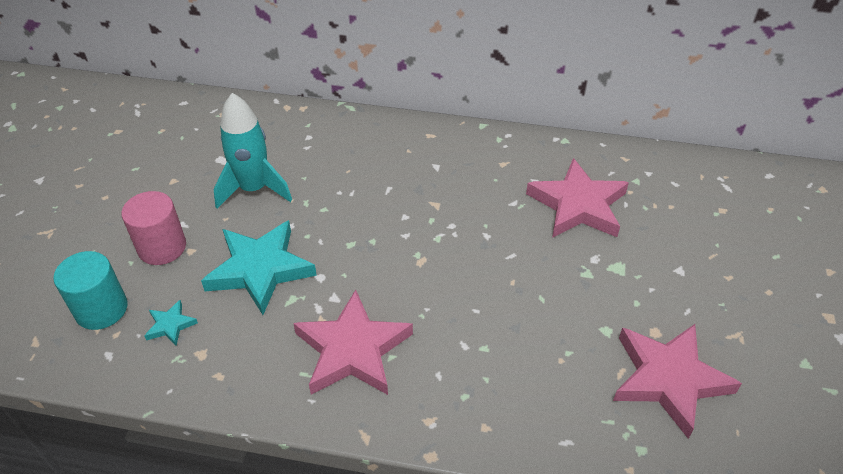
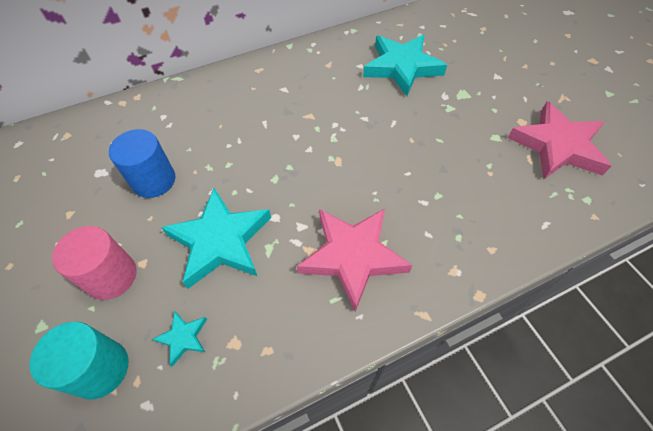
camera: 35 degrees left, 10 degrees up
turquoise rocket [213,93,292,209] -> blue cylinder [109,129,176,198]
pink star [526,158,629,238] -> turquoise star [363,35,447,96]

